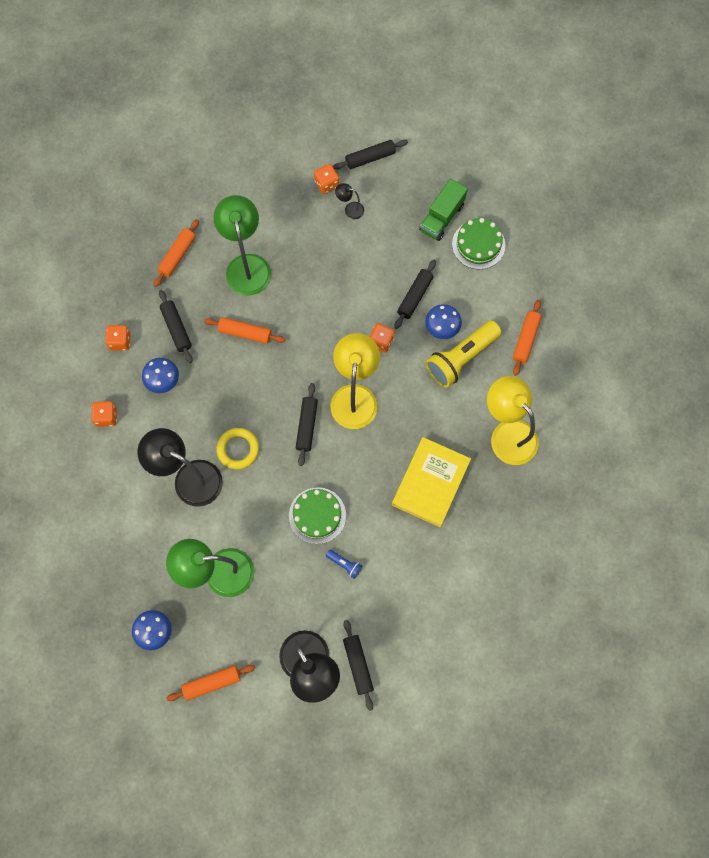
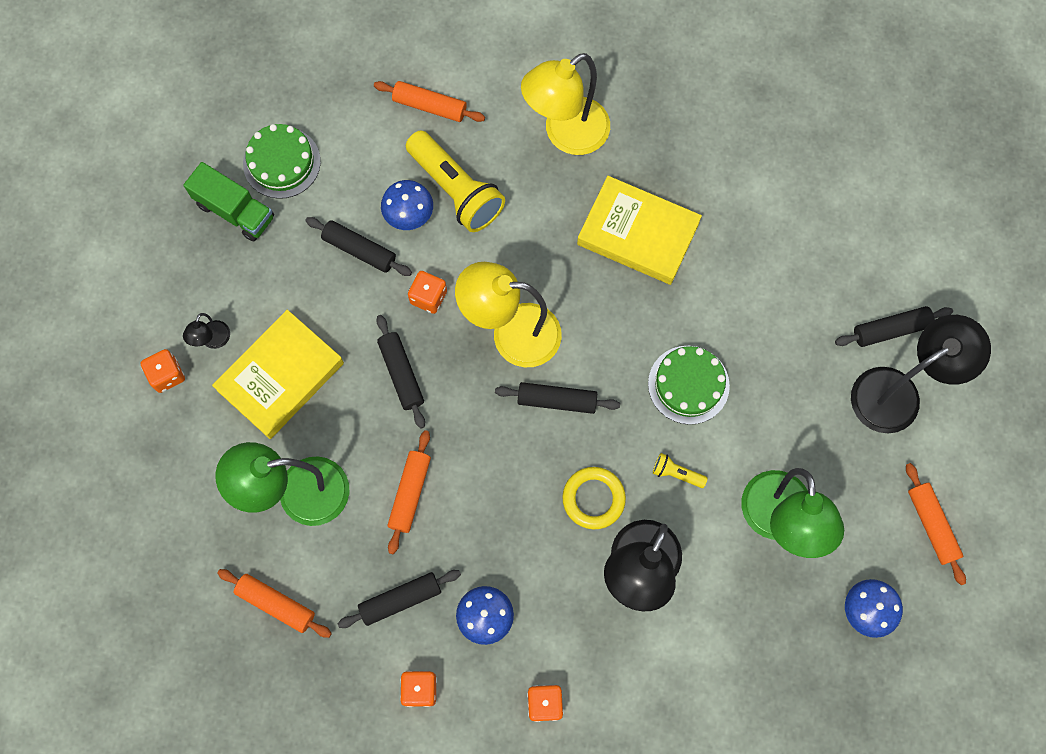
camera: 90 degrees left, 0 degrees up
blue flashlight [326,550,362,579] -> none
black rolling pin [333,139,408,170] -> black rolling pin moved to [376,315,425,429]
none -> yellow book [212,310,344,439]
none -> yellow flashlight [653,453,708,488]

